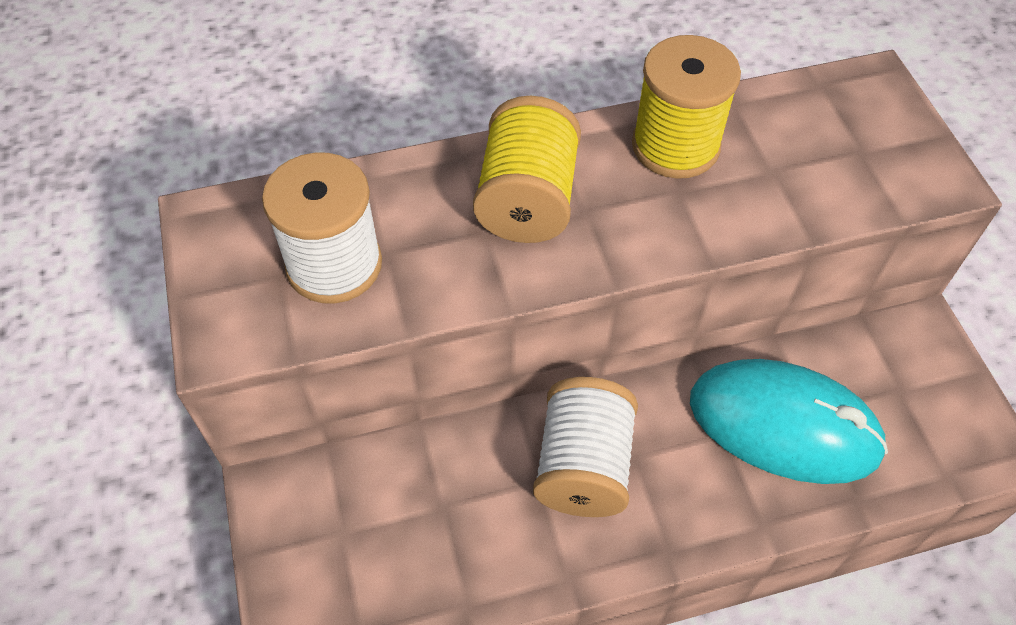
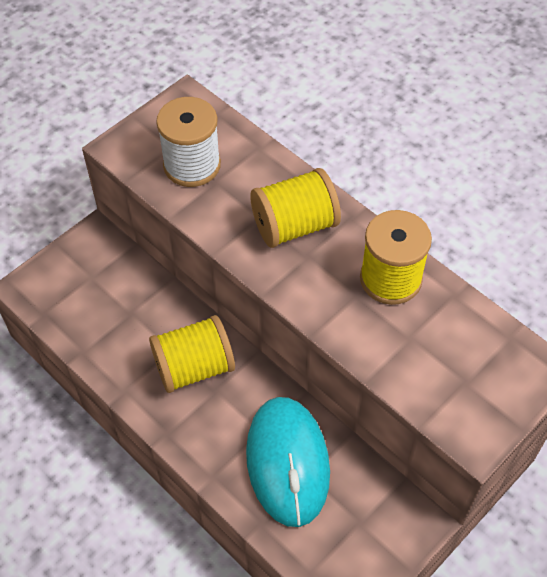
camera: 60 degrees right, 0 degrees up
white spool [533,377,638,517] -> yellow spool [149,315,235,393]

